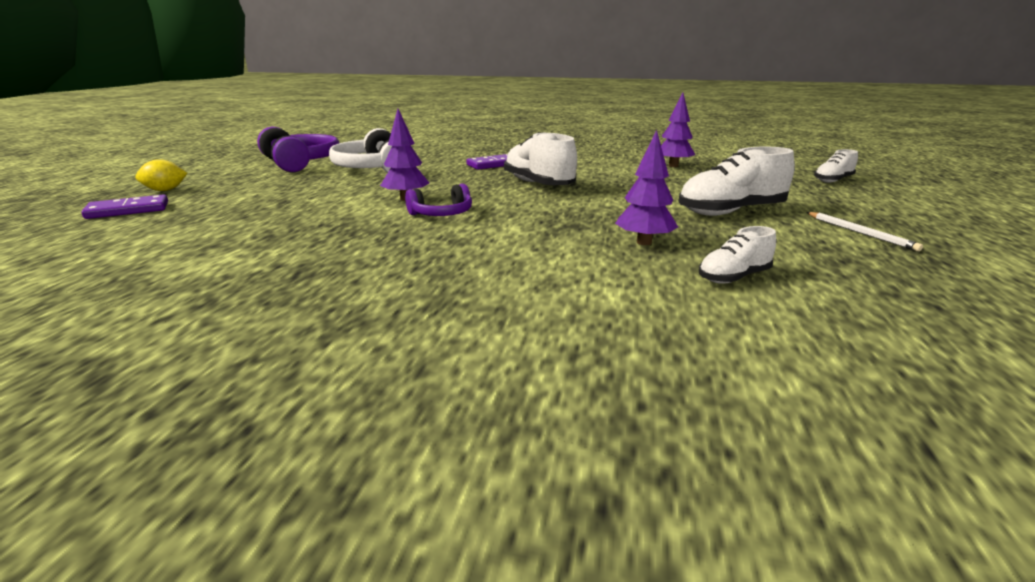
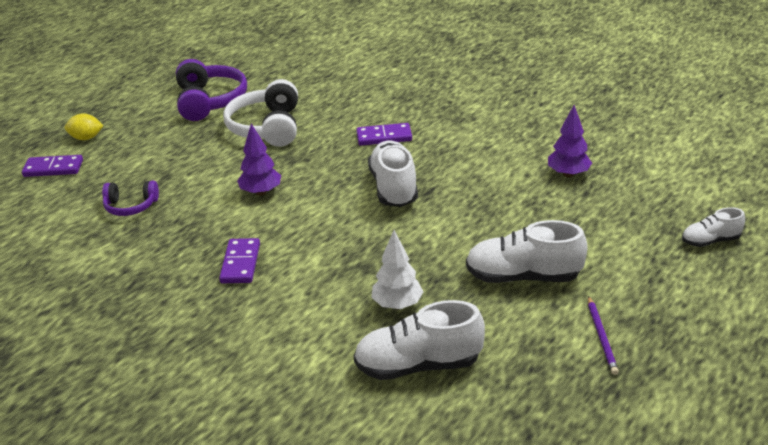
camera: 25 degrees right, 10 degrees up
purple headphones [405,183,472,216] -> purple headphones moved to [102,181,159,216]
purple tree [615,130,678,245] -> white tree [371,230,424,309]
white shoe [699,226,776,284] -> white shoe [354,300,485,380], size x1.79
white pencil [806,212,923,251] -> purple pencil [588,296,619,375]
none -> purple domino [219,238,260,283]

